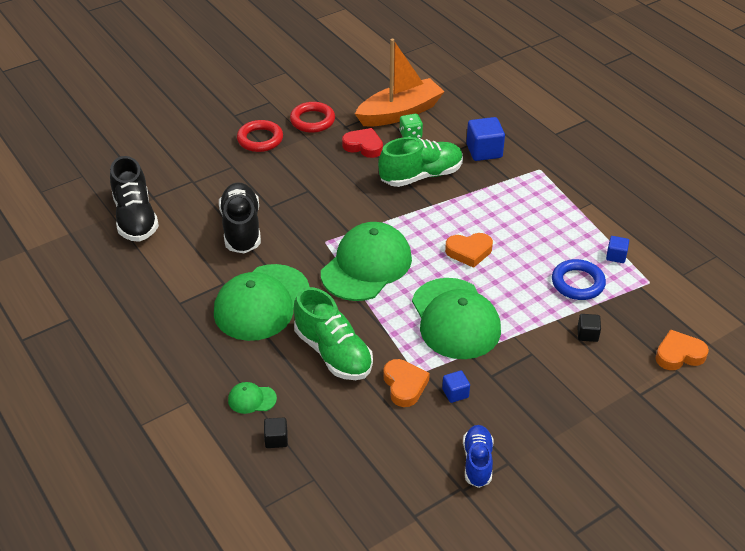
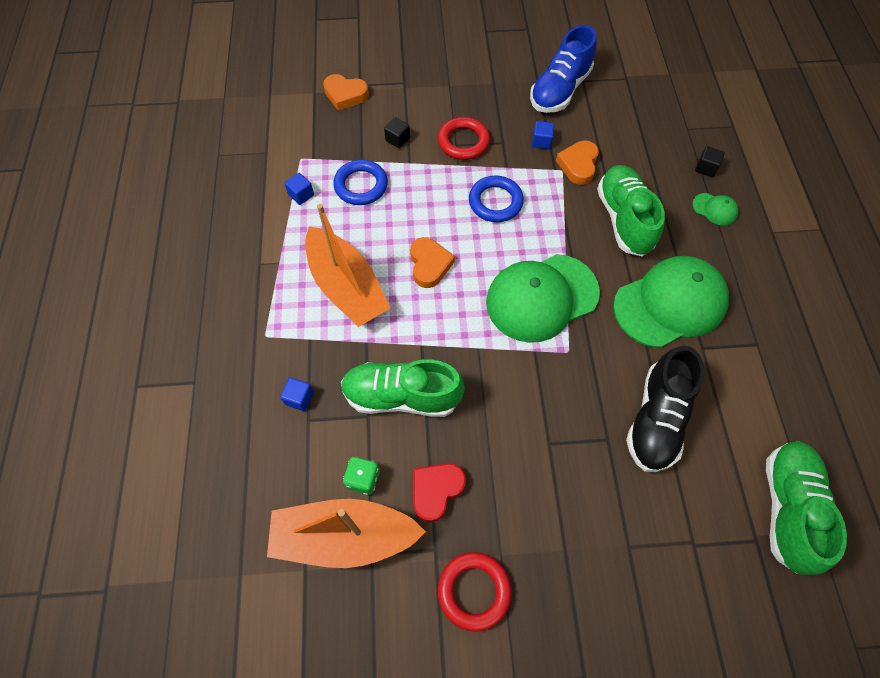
camera: 150 degrees left, 20 degrees up
black shoe [110,156,159,242] -> green shoe [766,442,847,575]
red ring [237,120,283,152] -> red ring moved to [438,117,490,160]
red heart [342,128,383,158] -> red heart turned 75 degrees clockwise [413,463,466,523]
green cap [412,278,501,359] -> blue ring [469,176,524,222]
orange heart [445,233,493,268] -> orange heart turned 60 degrees clockwise [410,237,455,288]
blue shoe [463,425,493,488] -> blue shoe [530,25,597,113], size x1.63
blue cube [466,117,505,161] -> blue cube [280,378,314,411], size x0.55
none -> orange boat [305,204,391,327]

